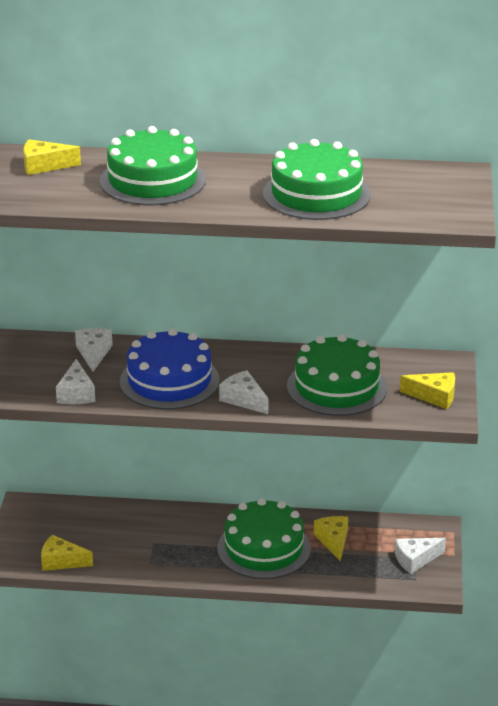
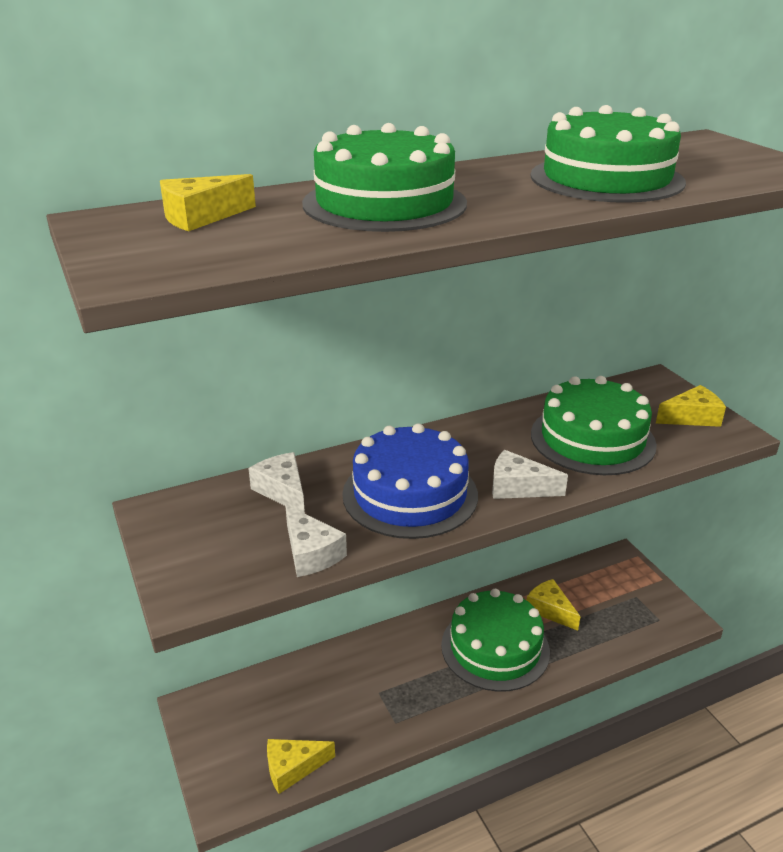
camera: 30 degrees left, 0 degrees up
white cheese [395,538,446,574] -> none

